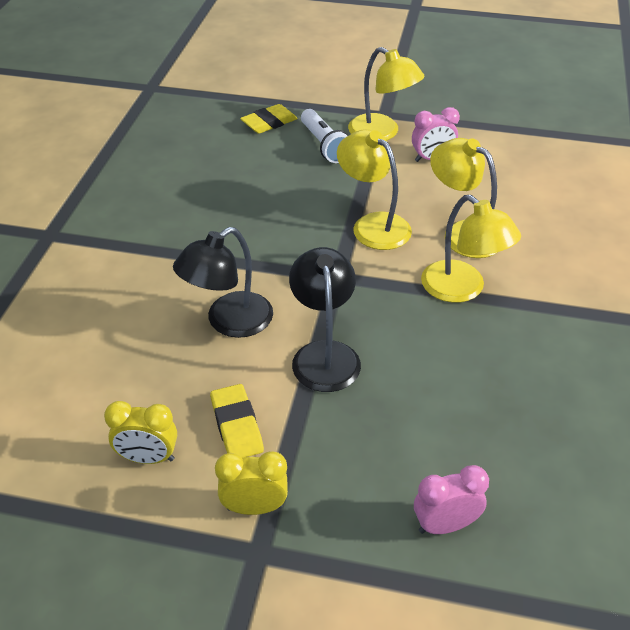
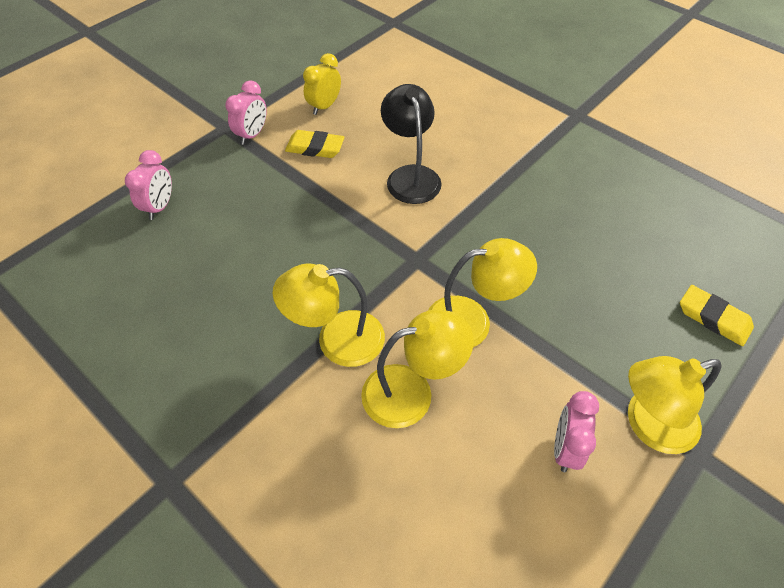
camera: 120 degrees right, 10 degrees up
yellow clock [215,451,288,515] -> pink clock [225,80,267,145]
yellow eraser [240,104,298,134] -> yellow eraser turned 45 degrees counterclockwise [680,285,754,346]
black lamp [289,247,361,392] -> none
white flashlight [301,109,349,163] -> none

